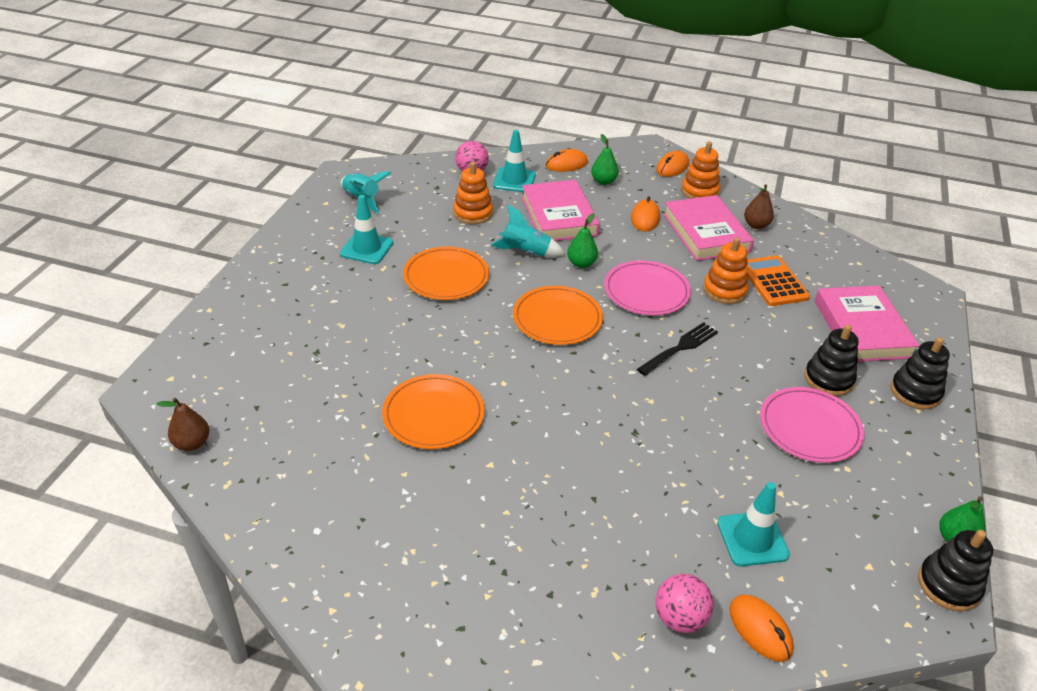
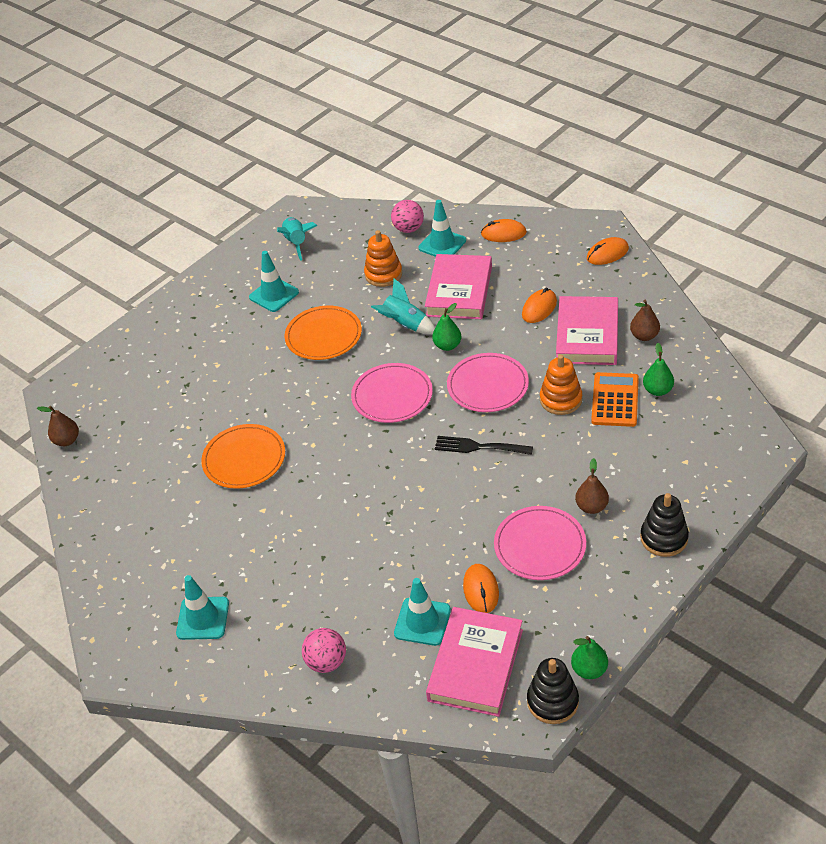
camera: 30 degrees right, 5 degrees up
orange plate [513,286,603,345] -> pink plate [351,363,433,423]
green pear [591,134,619,185] -> green pear moved to [643,343,674,396]
black fork [637,322,718,376] -> black fork turned 150 degrees counterclockwise [435,436,533,455]
orange stacking toy [681,142,720,199] -> none
orange mouse [730,595,794,662] -> orange mouse moved to [463,564,499,613]
black stacking toy [804,324,859,396] -> brown pear [575,458,609,514]
pink book [815,286,920,362] -> pink book moved to [426,607,523,717]
none -> turquoise traffic cone [176,575,229,640]

